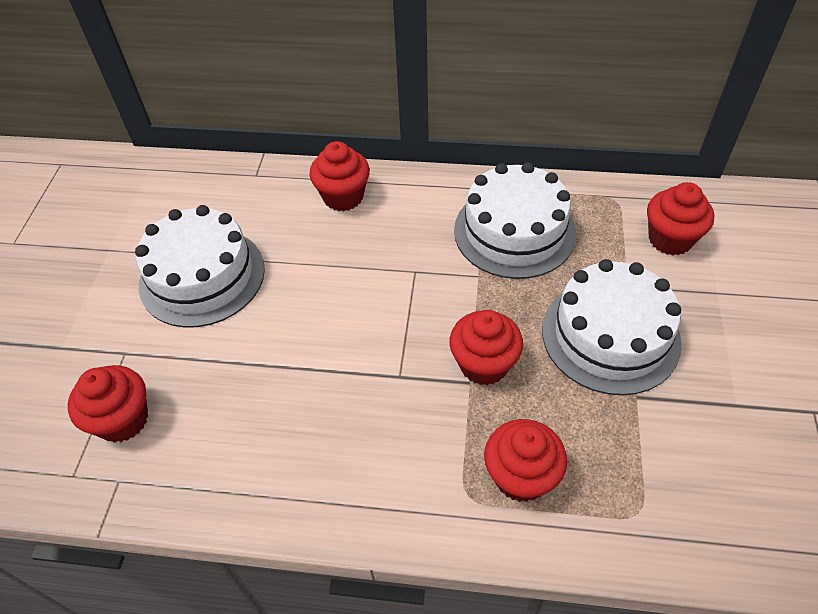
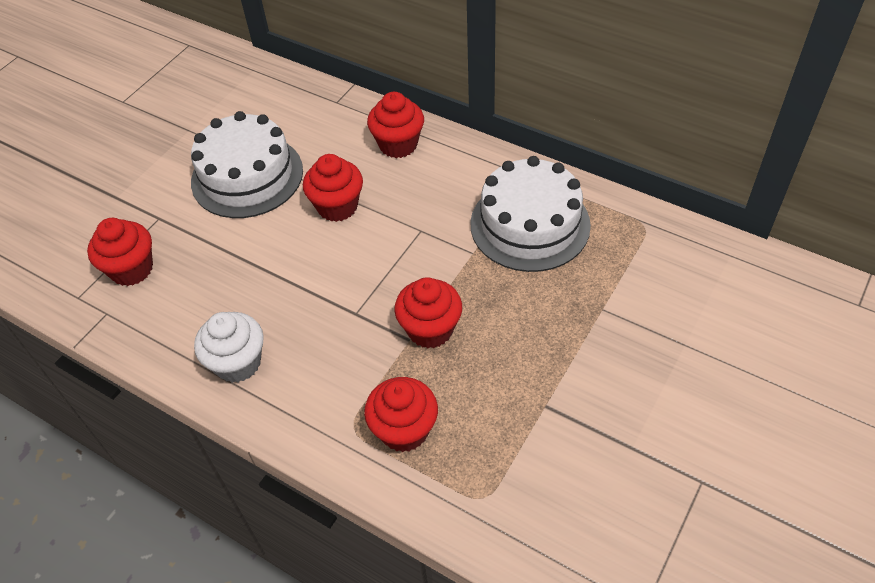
camera: 25 degrees right, 0 degrees up
white cake [542,259,682,395] -> none
red cupcake [647,182,714,255] -> red cupcake moved to [303,154,363,222]
none -> white cupcake [194,312,264,383]

